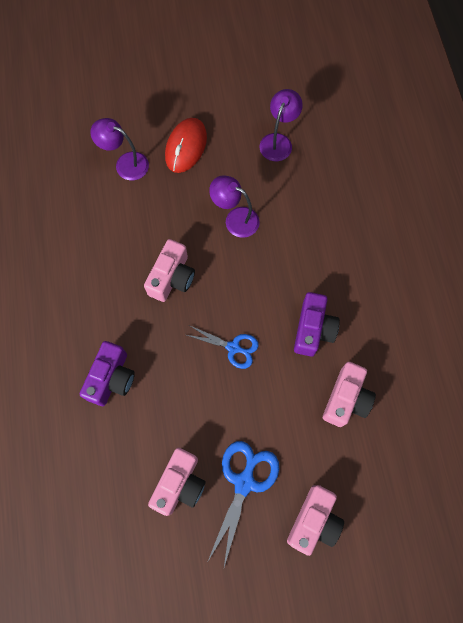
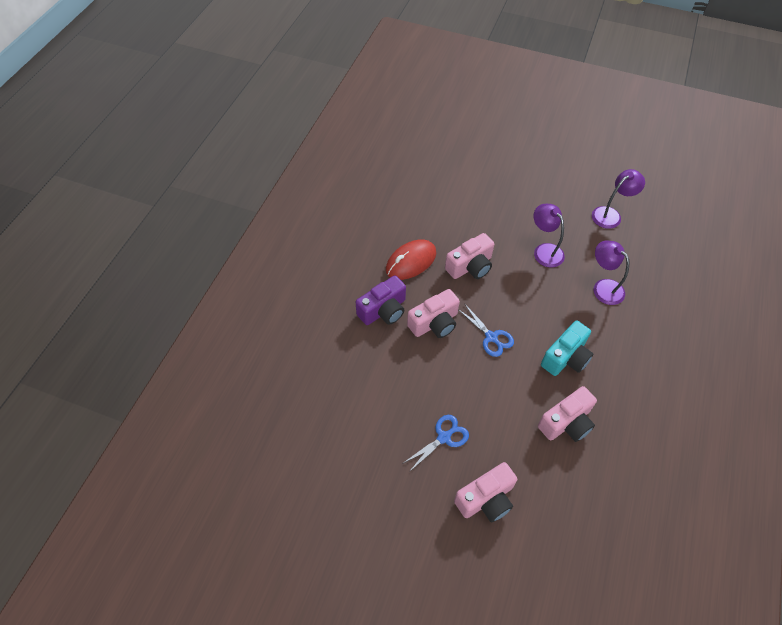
camera: 30 degrees right, 15 degrees down
purple lamp [90,118,149,180] -> purple lamp moved to [593,241,629,305]
pink camera [148,448,206,516] -> pink camera moved to [407,289,460,338]
red mouse [165,118,207,173] -> red mouse moved to [386,239,436,280]
blue scissors [207,441,279,567] -> blue scissors [402,415,469,472], size x0.66
purple camera [294,292,340,356] -> turquoise camera [541,321,593,376]

